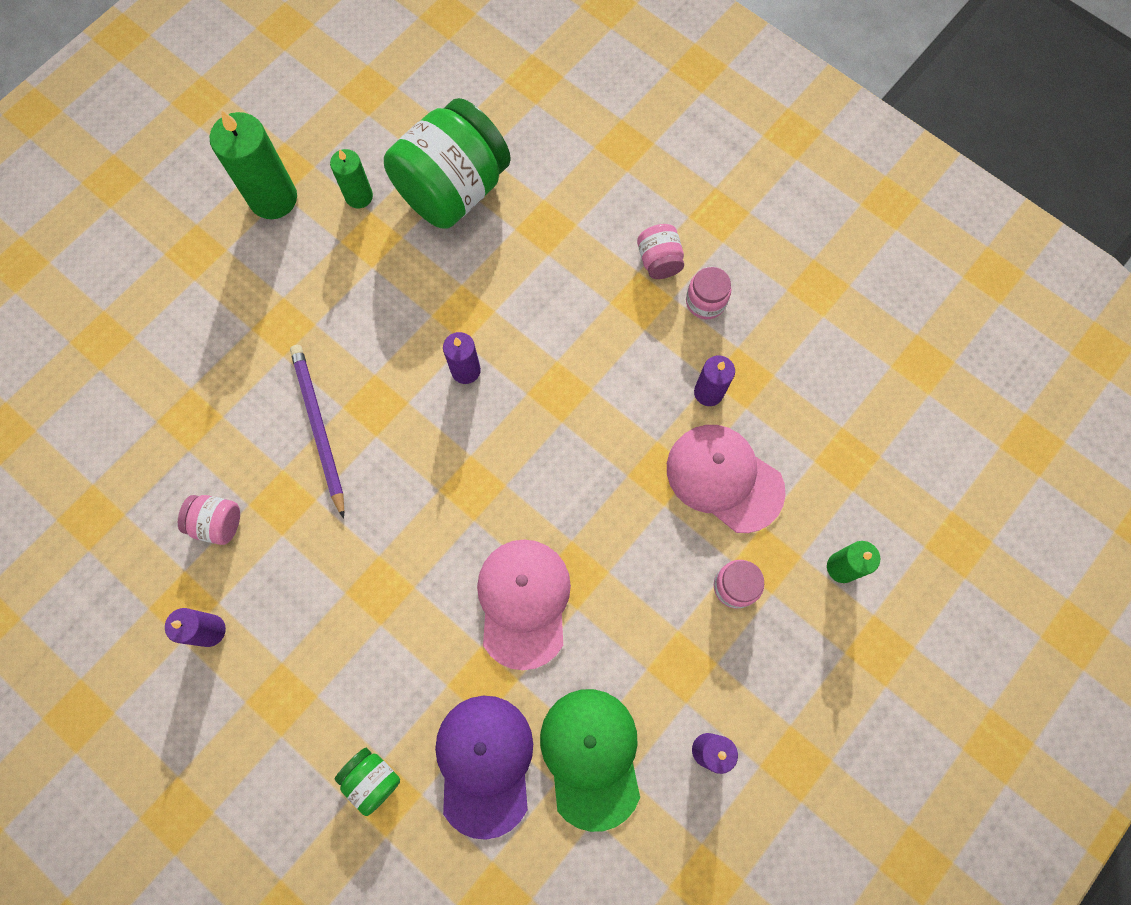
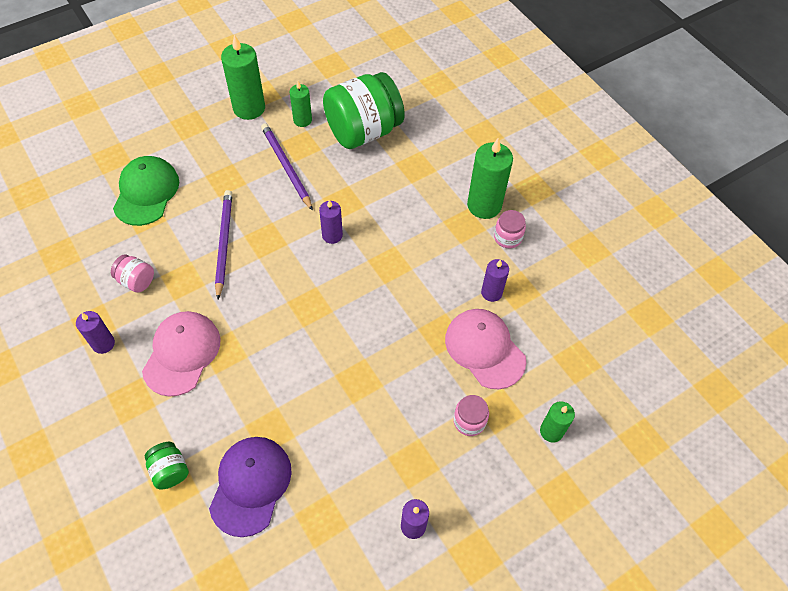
camera: 15 degrees right, 15 degrees down
pink cap [477,539,571,670] -> pink cap moved to [142,311,220,397]
green cap [540,689,640,832] -> green cap moved to [113,156,179,226]
pink jar [637,224,684,279] -> green candle [467,138,513,219]
none -> purple pencil [261,123,313,211]

